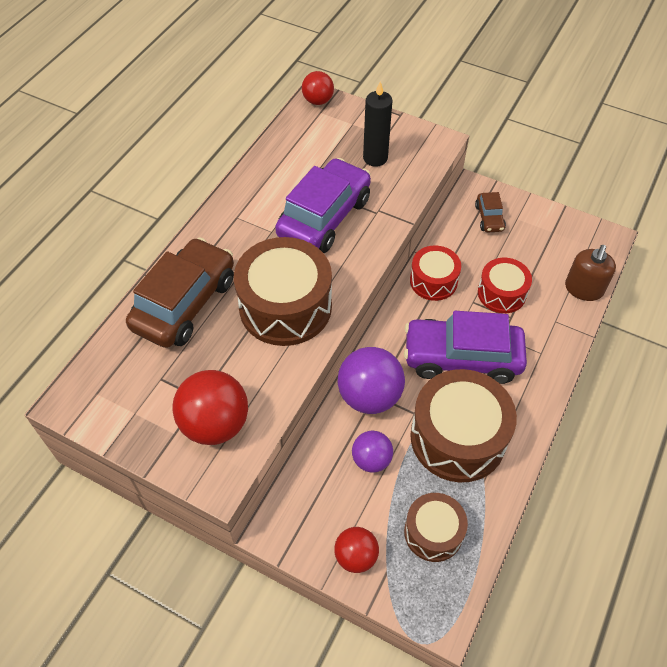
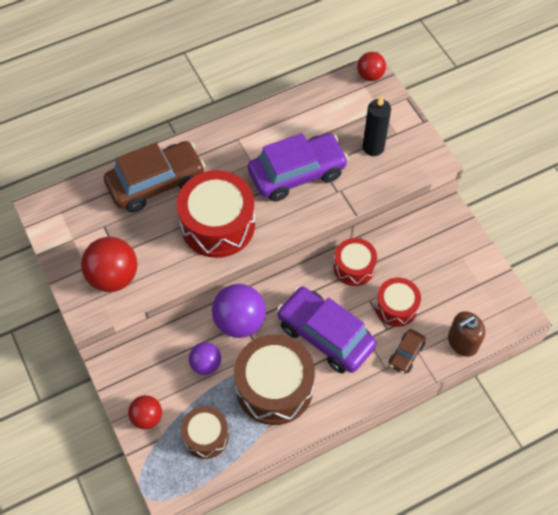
camera: 35 degrees right, 5 degrees up
brown drum [234,237,332,346] -> red drum [177,170,255,258]
brown car [475,192,506,232] -> brown car moved to [389,329,426,374]

